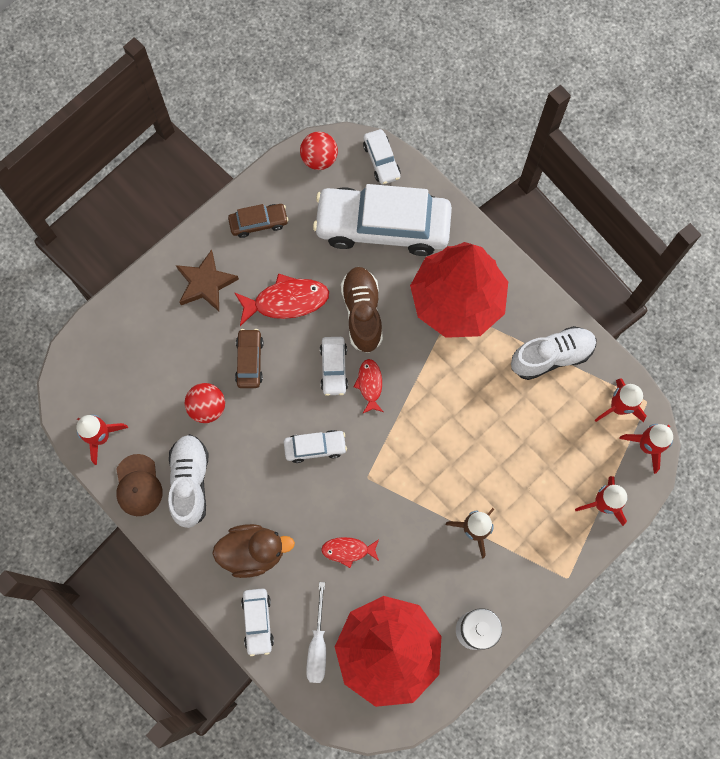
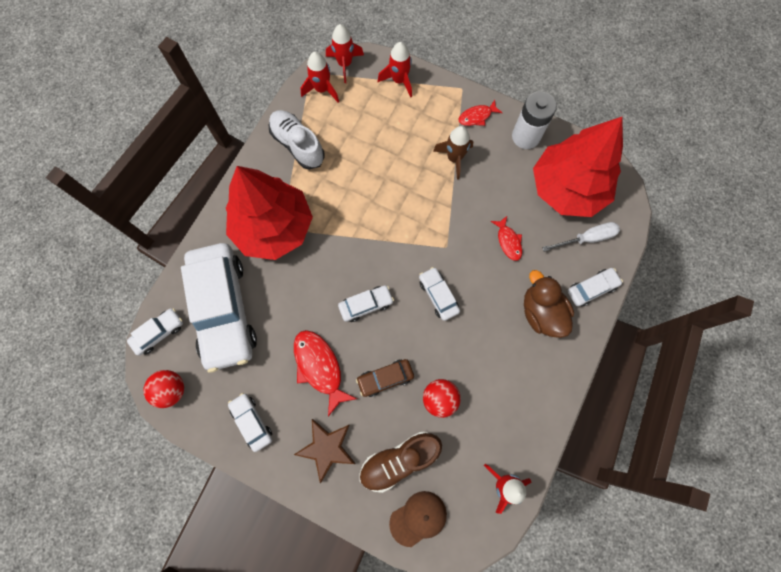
camera: 110 degrees left, 0 degrees up
brown cap [116,454,162,516] -> brown cap moved to [389,491,447,547]
white shoe [168,434,208,528] -> none
brown car [228,204,289,238] -> white car [228,393,272,452]
brown shoe [341,267,383,353] -> brown shoe moved to [359,432,442,493]
red fish [354,359,383,414] -> red fish moved to [458,100,502,126]

